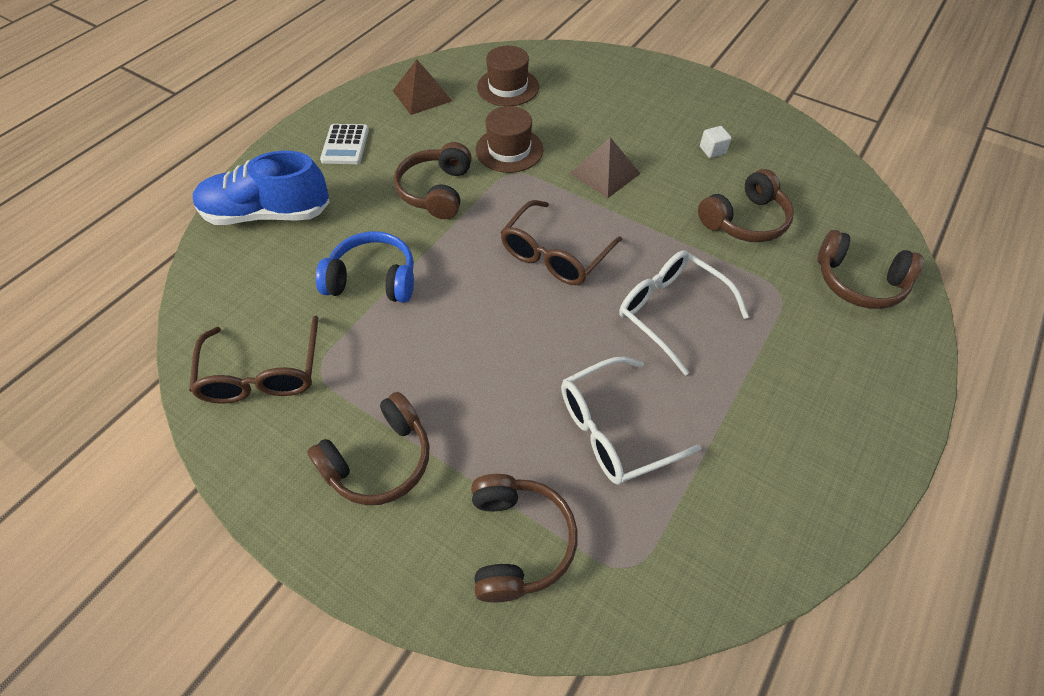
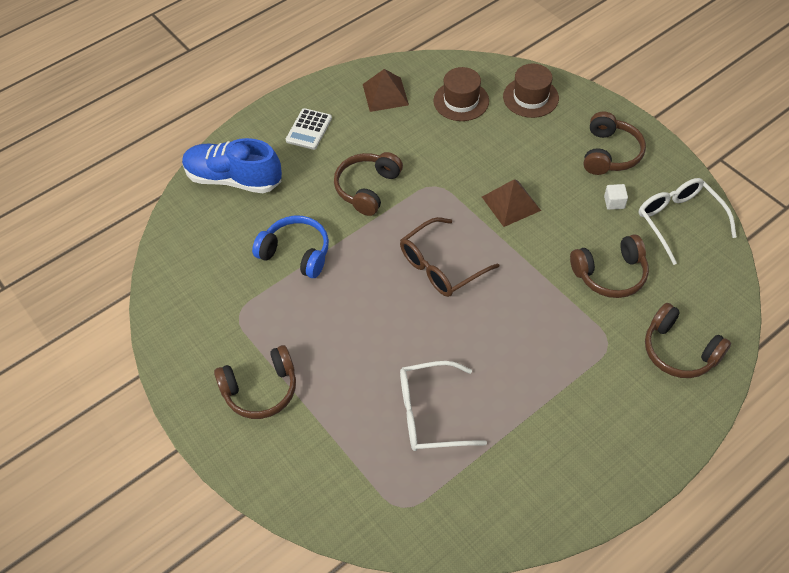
camera: 20 degrees right, 0 degrees up
brown glasses [189,316,318,404] -> none
brown headphones [471,474,578,602] -> brown headphones moved to [584,111,646,175]
brown hat [475,106,543,173] -> brown hat moved to [503,64,559,118]
white glasses [619,250,749,376] -> white glasses moved to [639,178,737,265]

